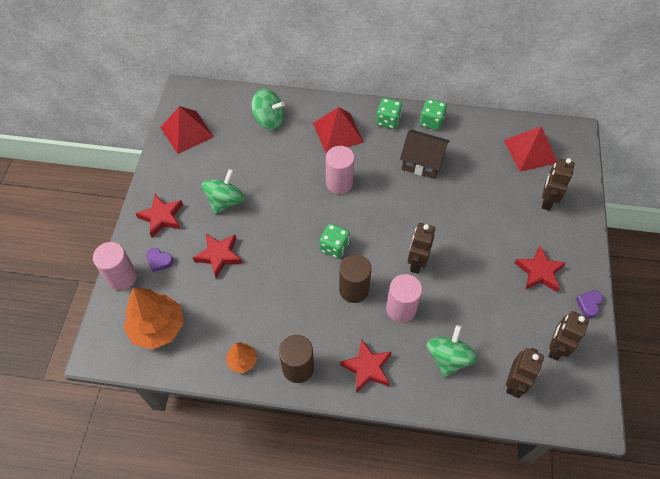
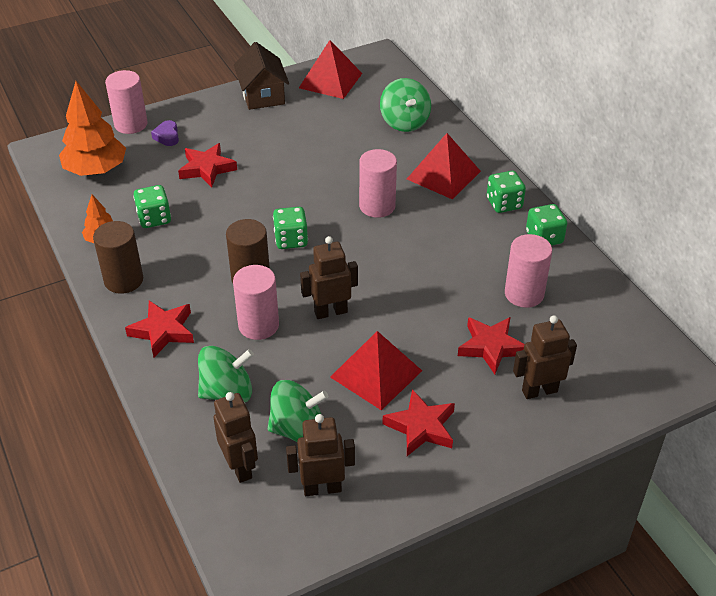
camera: 55 degrees right, 15 degrees down
red star [135,194,183,237] -> red star moved to [458,317,525,374]
green spinning top [202,169,245,214] -> green spinning top moved to [268,380,328,442]
brown house [400,130,450,179] -> brown house moved to [234,42,289,110]
red pyramid [504,126,557,172] -> red pyramid moved to [330,331,422,410]
brown robot [506,348,544,398] -> brown robot turned 105 degrees counterclockwise [214,392,258,483]
purple heart [576,290,603,318] -> none
none -> green dice [133,185,171,228]
none -> pink cylinder [505,234,552,308]

